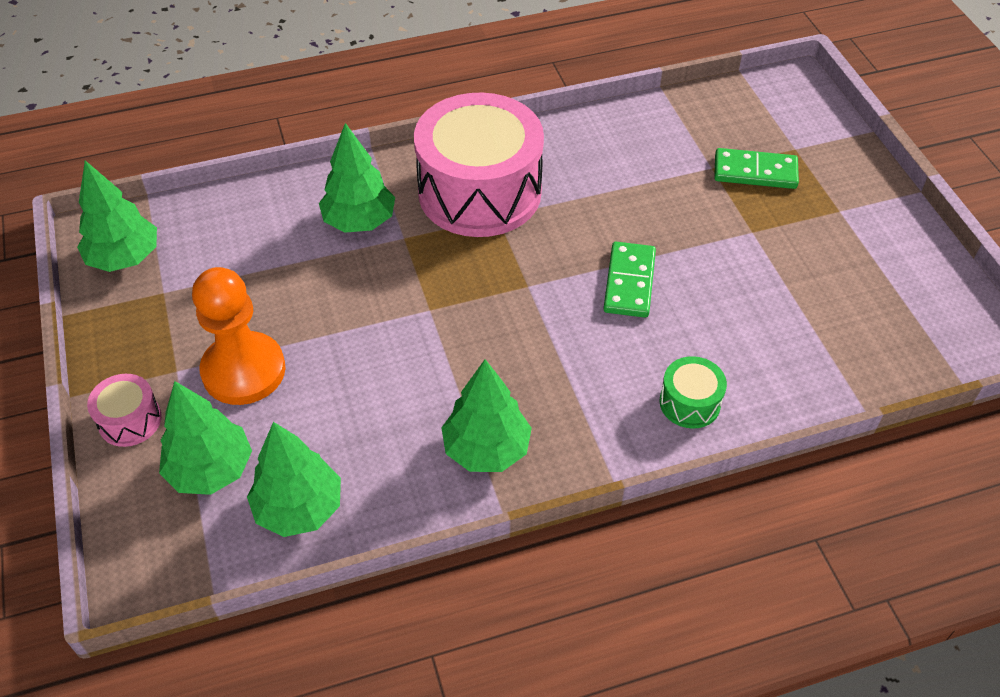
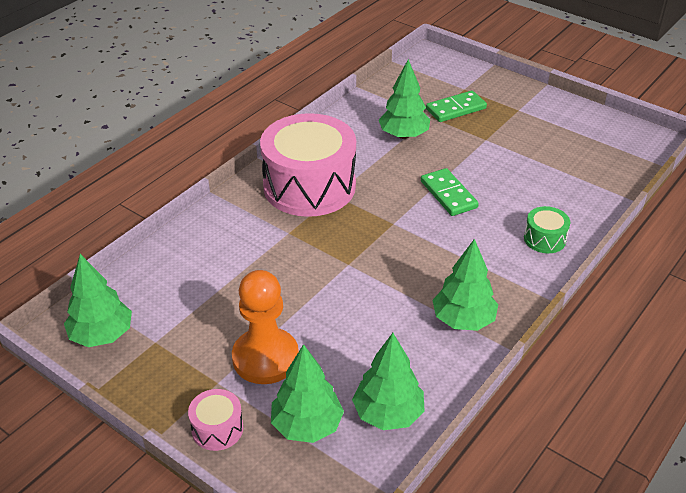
camera: 35 degrees left, 10 degrees down
green tree [319,123,395,233] -> green tree moved to [379,59,430,139]

